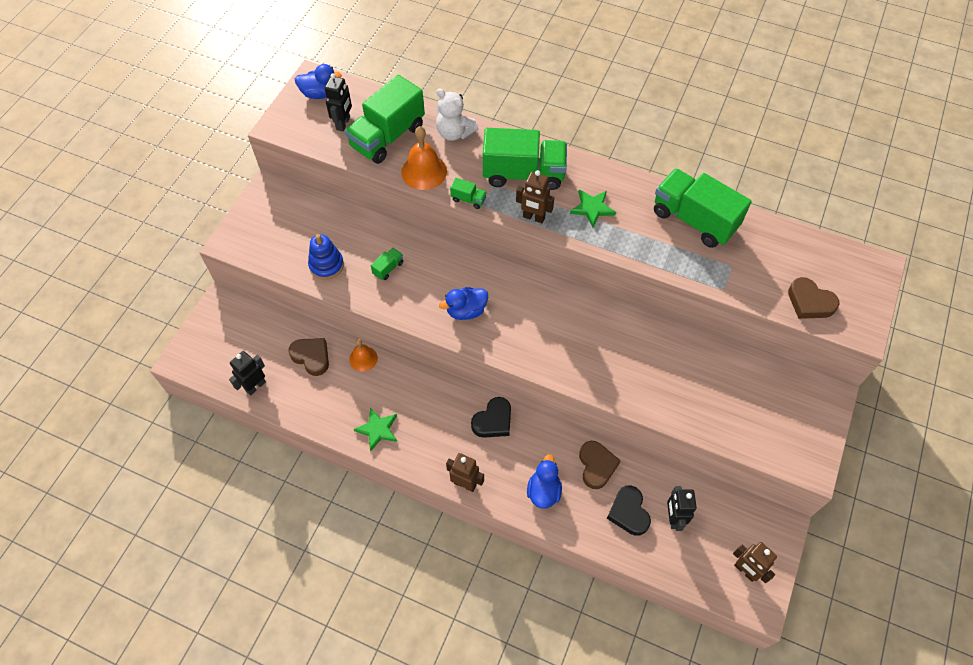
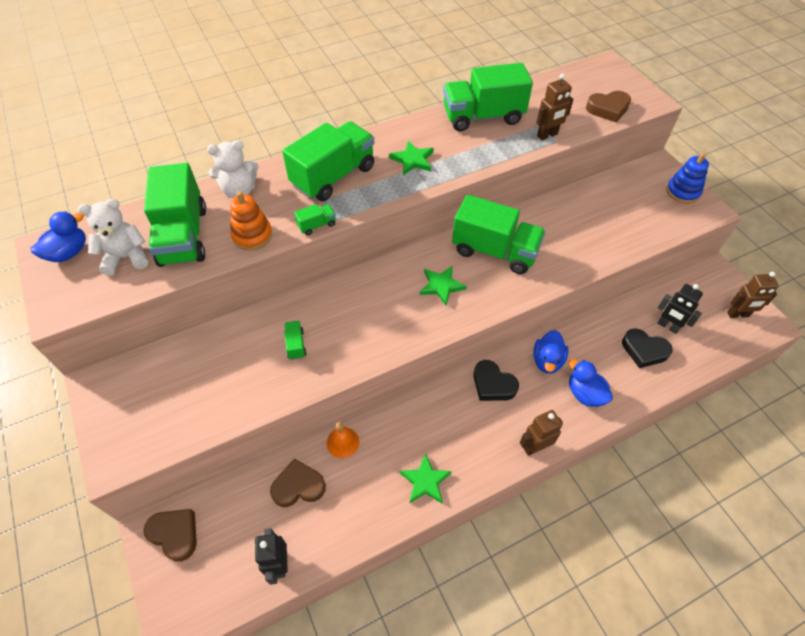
camera: 50 degrees left, 5 degrees down
blue stacking toy [308,234,344,280] -> blue stacking toy moved to [666,153,709,204]
black robot [325,73,352,131] -> white teddy bear [78,199,148,275]
orange bell [401,126,447,190] -> orange stacking toy [230,191,272,250]
blue duck [439,287,488,320] -> blue duck moved to [533,330,568,374]
black heart [471,397,511,438] -> black heart turned 135 degrees clockwise [474,360,519,401]
brown robot [516,170,554,223] -> brown robot moved to [536,73,574,141]
brown heart [579,441,621,489] -> brown heart moved to [143,509,197,562]
none -> green star [420,266,467,305]
none -> green truck [452,195,546,274]

